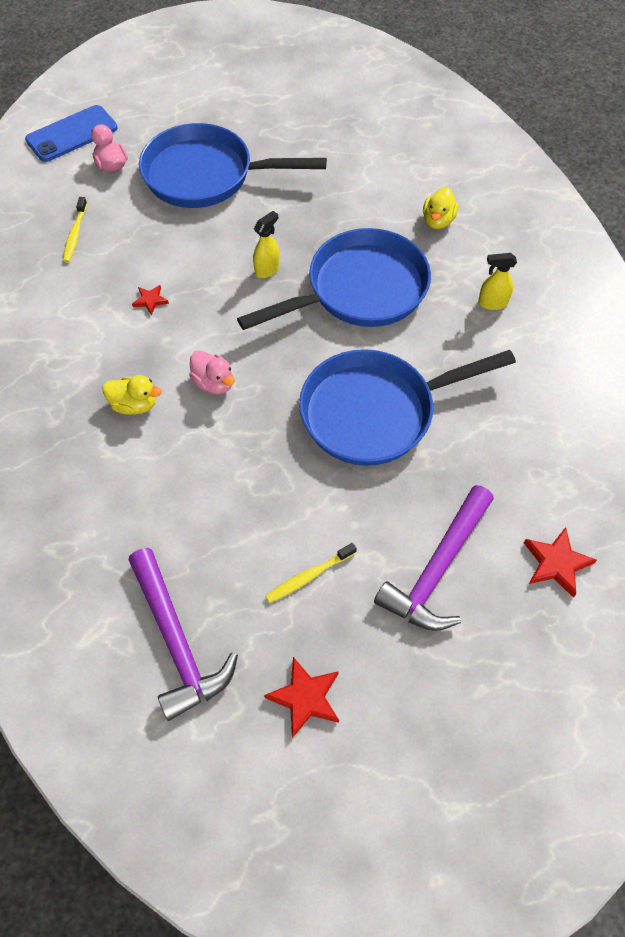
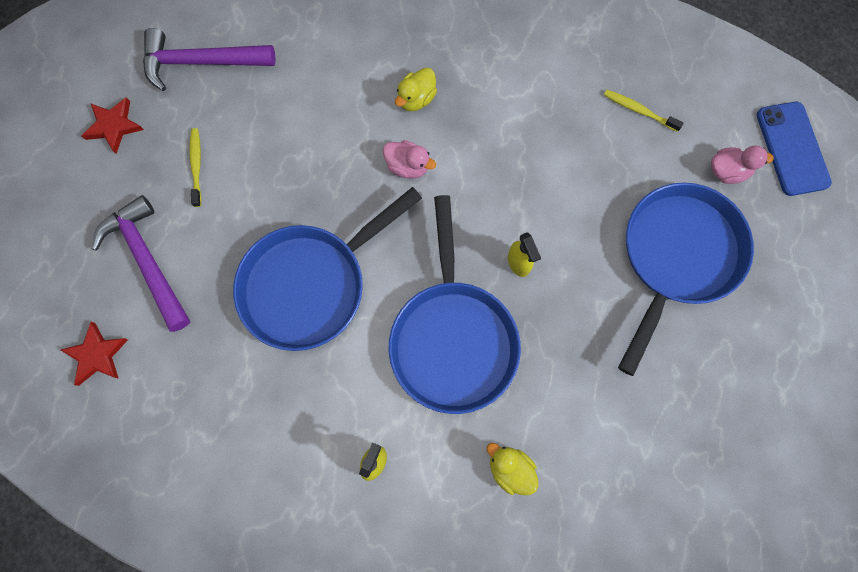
camera: 115 degrees right, 15 degrees up
red star [132,285,169,315] -> none
pink duck [189,350,235,394] -> pink duck turned 135 degrees counterclockwise [383,140,436,179]
blue pan [299,349,516,466] -> blue pan turned 135 degrees counterclockwise [233,187,422,351]

